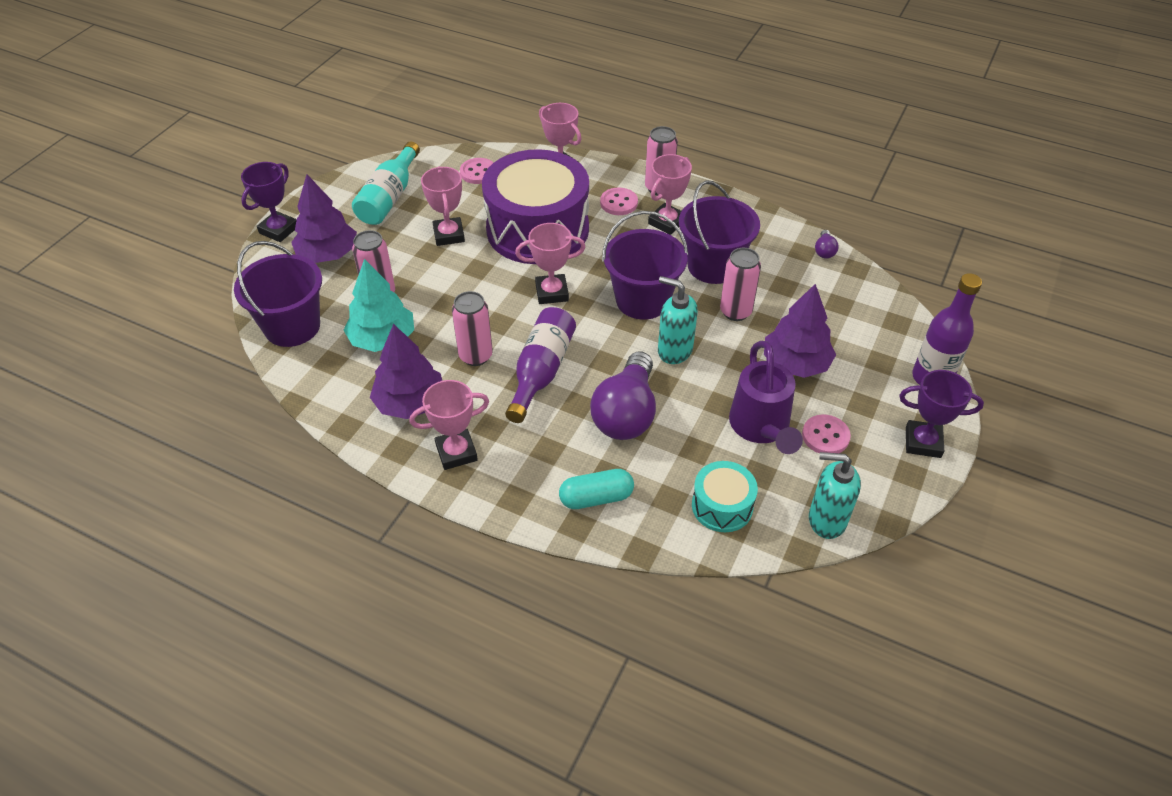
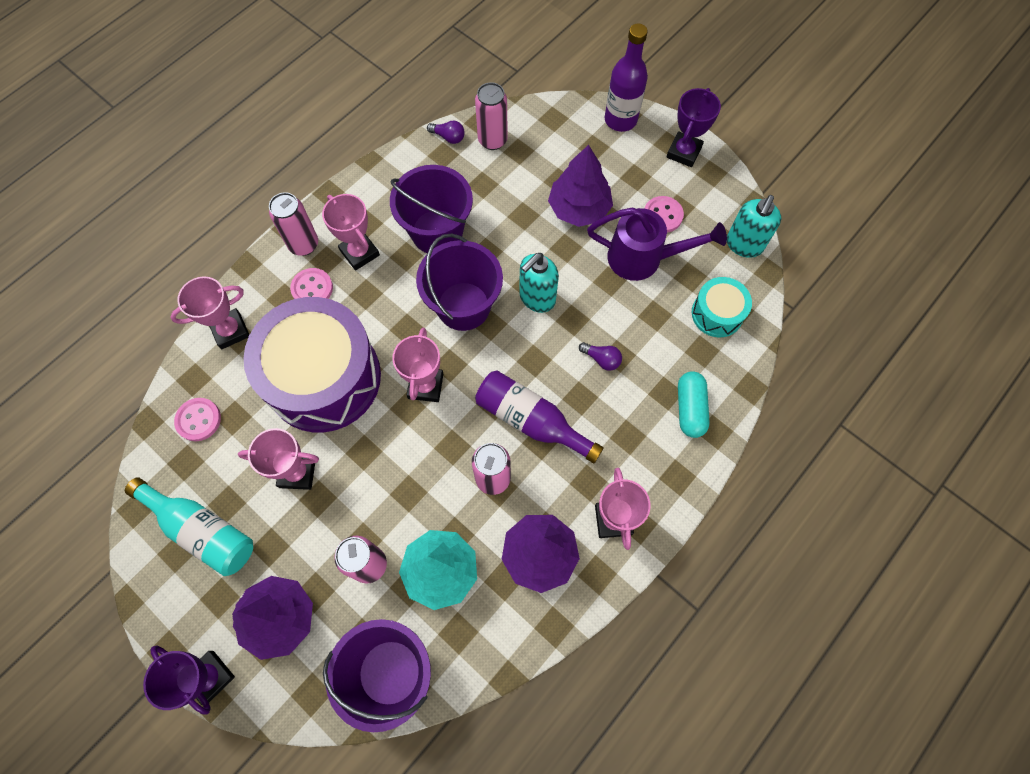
camera: 75 degrees left, 20 degrees up
purple light bulb [590,352,656,440] -> purple light bulb [579,342,622,371], size x0.42
pink can [720,248,761,321] -> pink can moved to [475,82,508,150]

